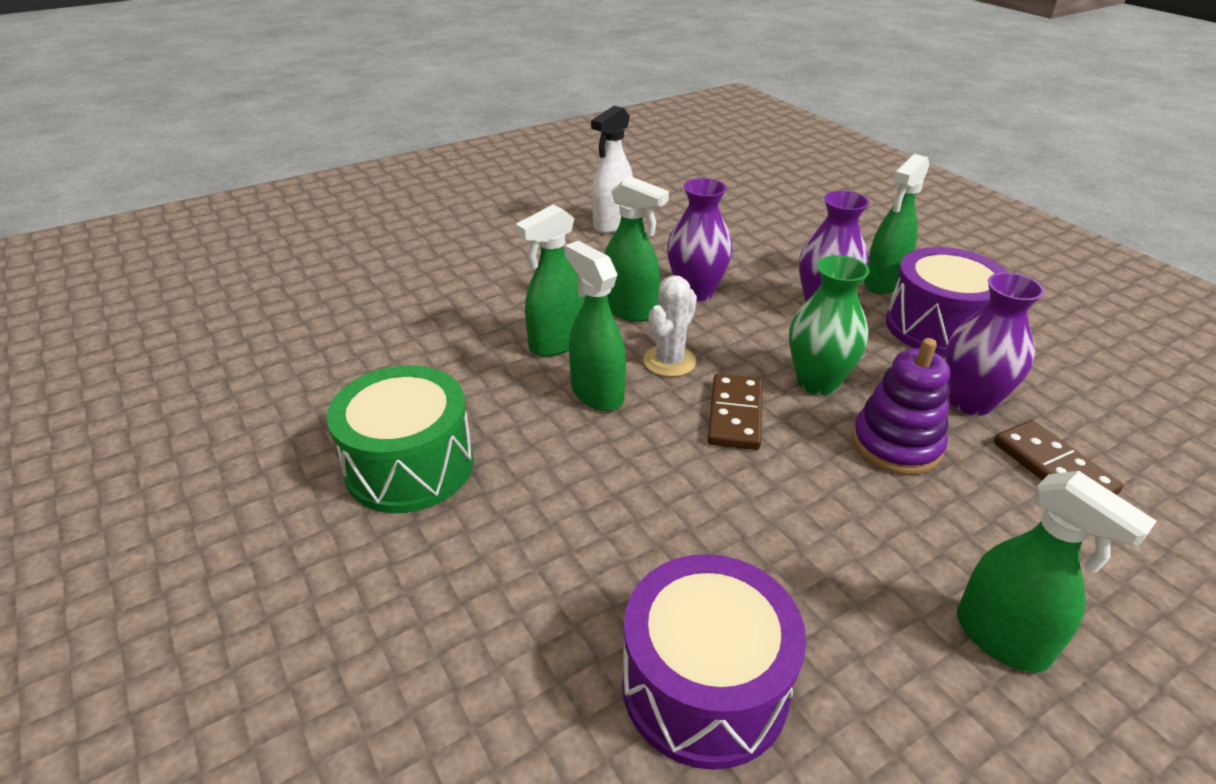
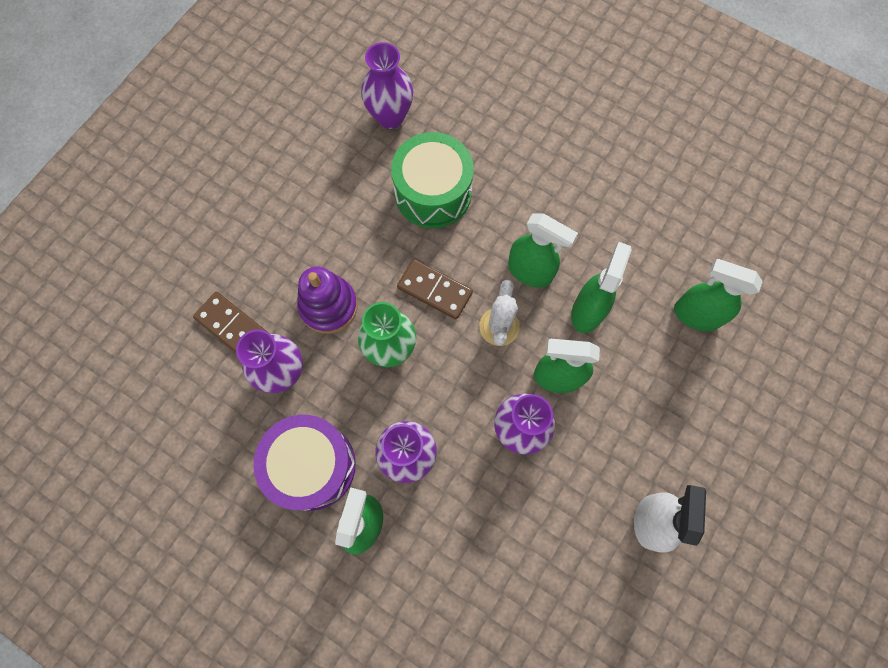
camera: 155 degrees right, 35 degrees up
green drum [327,365,474,513] -> green drum moved to [391,132,474,228]
purple drum [622,554,806,770] -> purple vase [361,42,413,129]
brown domino [708,374,762,450] -> brown domino turned 45 degrees counterclockwise [397,259,473,319]
green spray bottle [957,471,1157,673] -> green spray bottle moved to [674,259,763,332]

